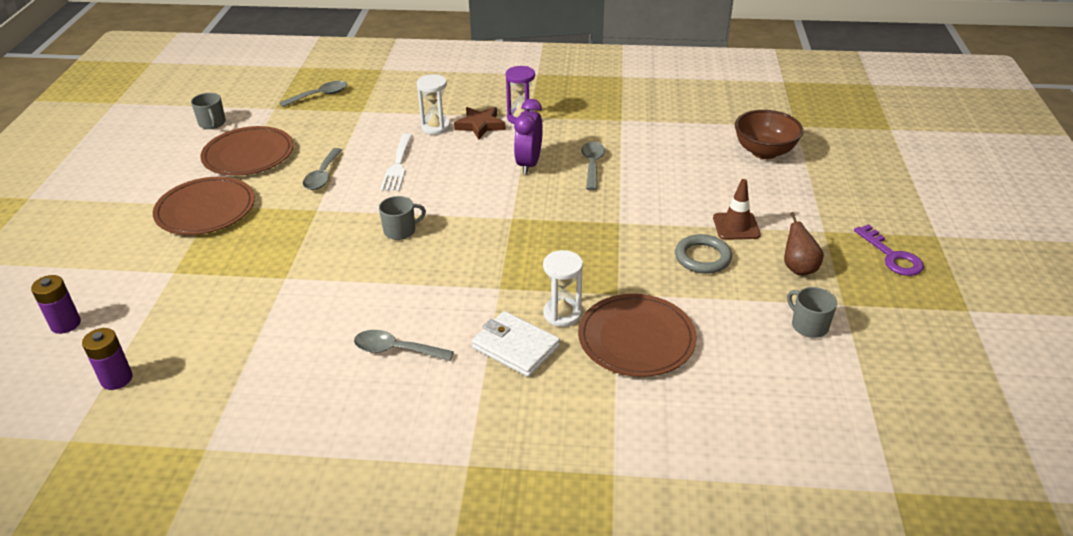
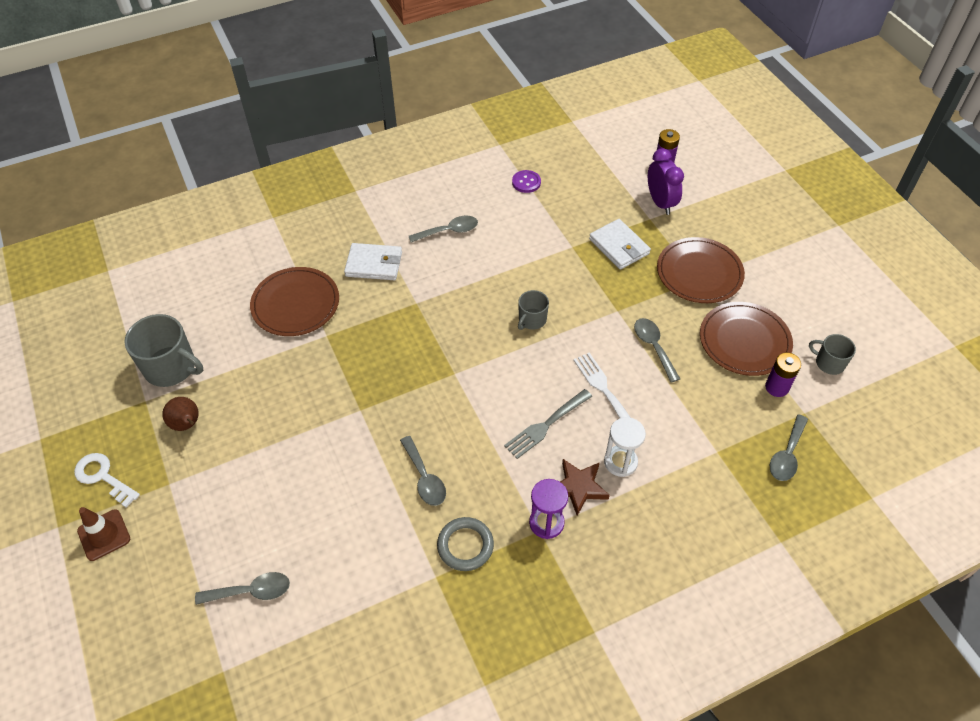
camera: 150 degrees right, 15 degrees up
purple battery [82,328,133,390] -> purple battery moved to [765,353,801,397]
purple clock [514,99,543,175] -> purple clock moved to [648,148,684,215]
white hourglass [543,250,583,327] -> none
grey ring [675,234,732,274] -> grey ring moved to [437,517,494,571]
brown traffic cone [713,179,761,240] -> brown traffic cone moved to [77,507,130,561]
brown bowl [735,110,804,159] -> grey spoon [195,572,290,605]
grey mug [787,287,837,338] -> grey mug [124,314,203,387], size x1.77
purple key [854,224,924,276] -> white key [74,453,140,508]
none -> grey fork [504,389,592,459]
none -> purple button [512,170,541,193]
none -> white wallet [589,219,651,270]

